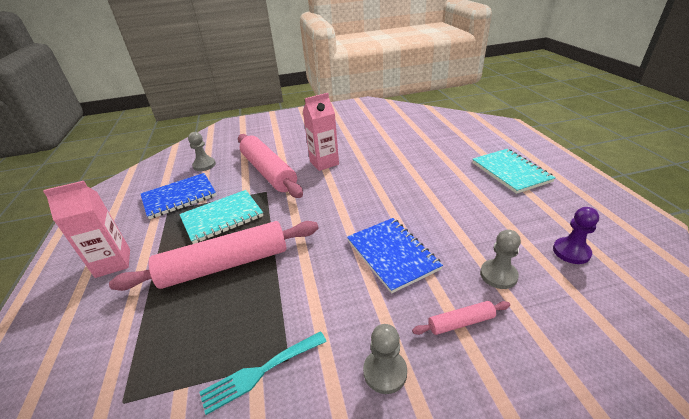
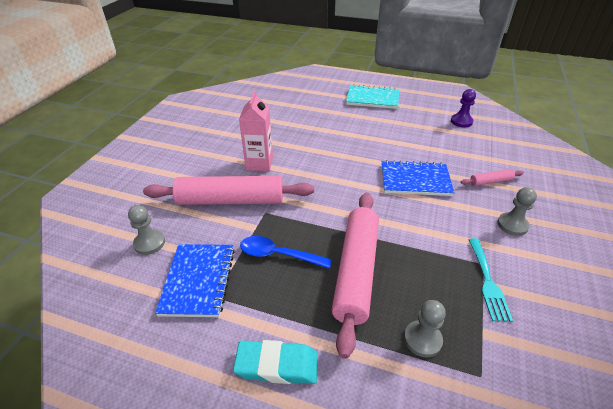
camera: 60 degrees left, 5 degrees up
pink carton [43,181,130,278] -> turquoise eraser [233,340,318,384]
turquoise notebook [179,190,263,244] -> blue spoon [240,236,332,269]
pink rolling pin [412,301,510,335] -> pink rolling pin turned 60 degrees clockwise [461,169,524,186]
grey pawn [480,229,521,289] -> grey pawn moved to [404,300,446,358]

